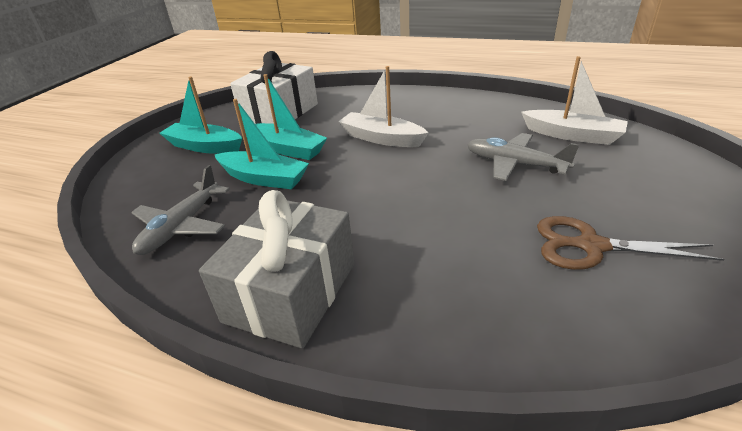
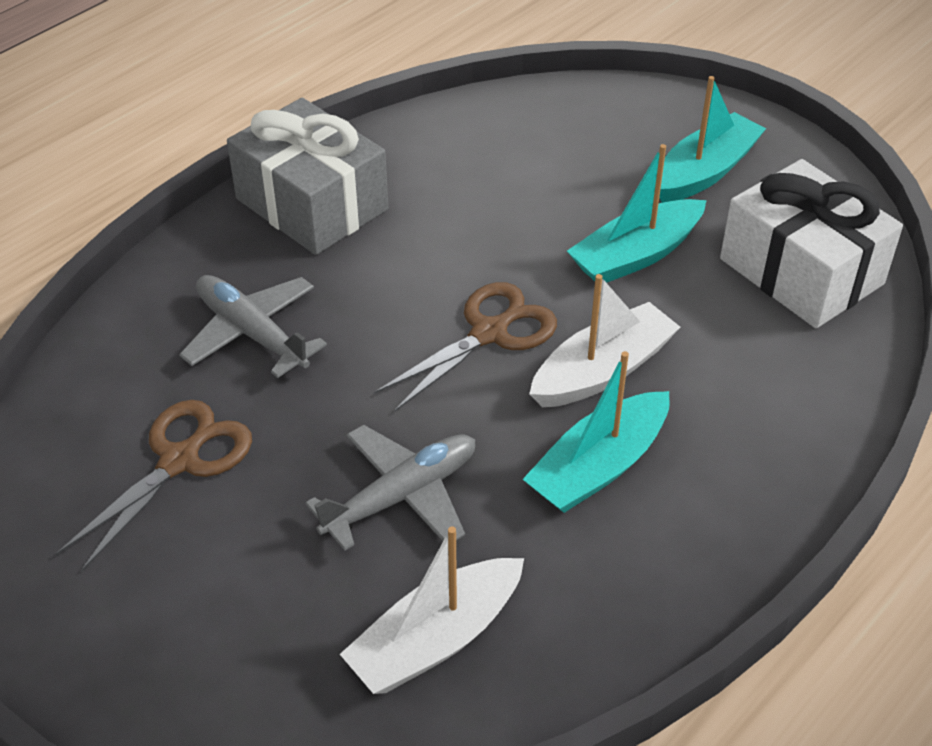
camera: 110 degrees right, 10 degrees up
grey plane [131,165,230,255] -> grey plane moved to [179,275,327,378]
turquoise boat [214,99,309,189] -> turquoise boat moved to [523,351,670,513]
none -> brown scissors [374,282,557,412]

